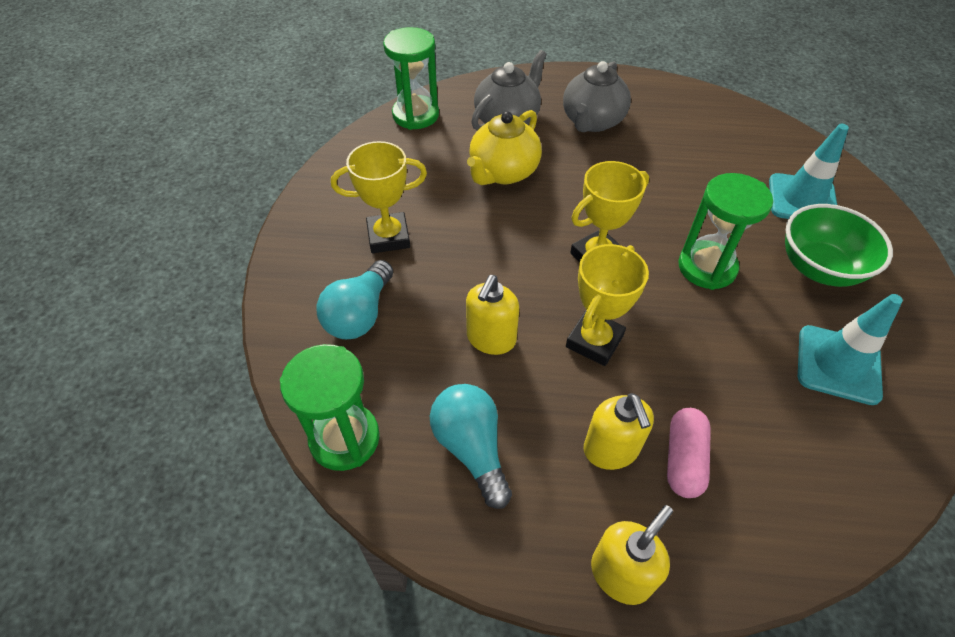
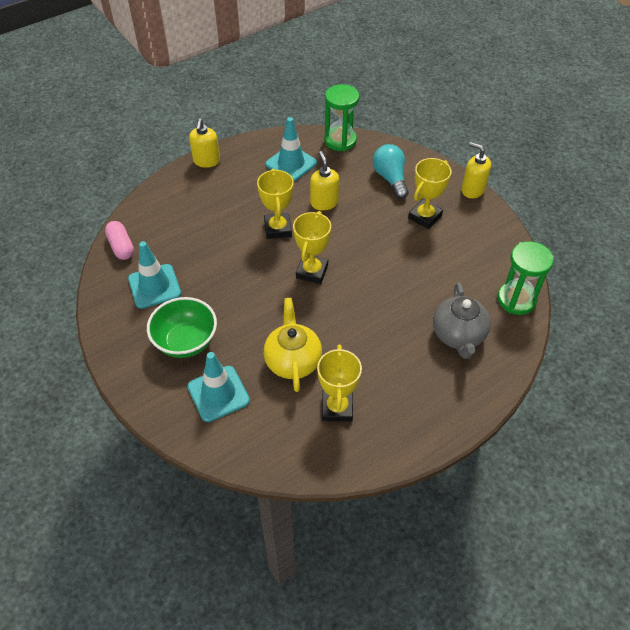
camera: 140 degrees right, 0 degrees up
turquoise light bulb [430,384,512,509] -> turquoise traffic cone [266,117,317,181]
yellow teapot [467,110,542,185] -> yellow teapot moved to [264,298,322,392]
grey teapot [563,61,631,132] -> none
yellow soap dispenser [584,393,654,470] -> yellow soap dispenser moved to [462,142,491,198]
pink capsule [667,408,711,498] -> pink capsule moved to [105,221,134,260]
green hourglass [678,173,773,290] -> none
none -> yellow trophy [317,345,362,422]

